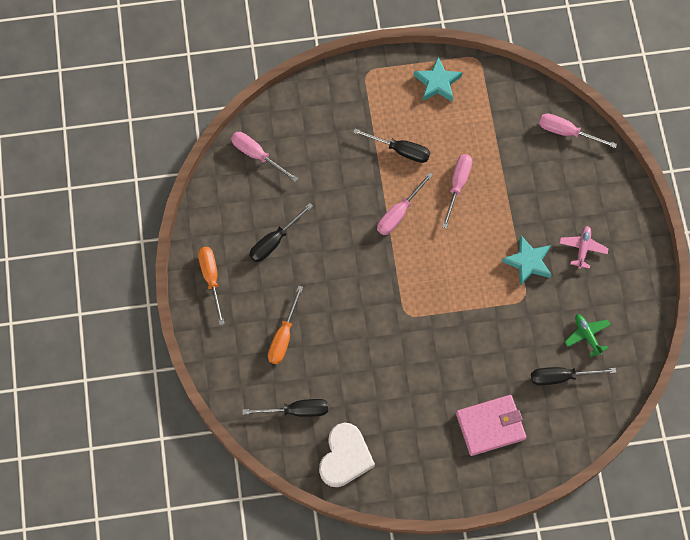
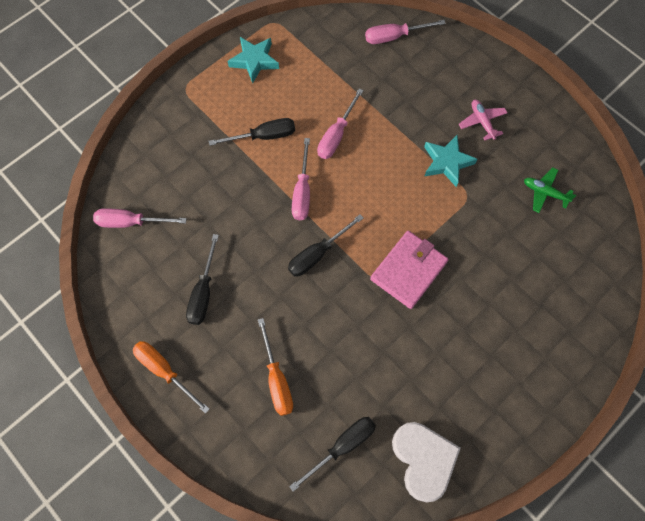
camera: 35 degrees left, 0 degrees up
pink screwdriver [442,154,472,228] -> pink screwdriver turned 135 degrees counterclockwise [317,88,364,159]
pink wallet [456,395,526,456] -> pink wallet moved to [370,231,449,309]
black screwdriver [531,367,616,386] -> black screwdriver moved to [288,214,363,277]

